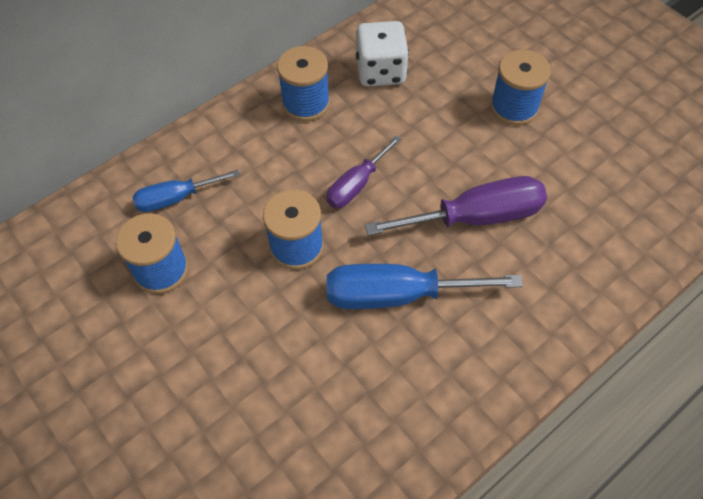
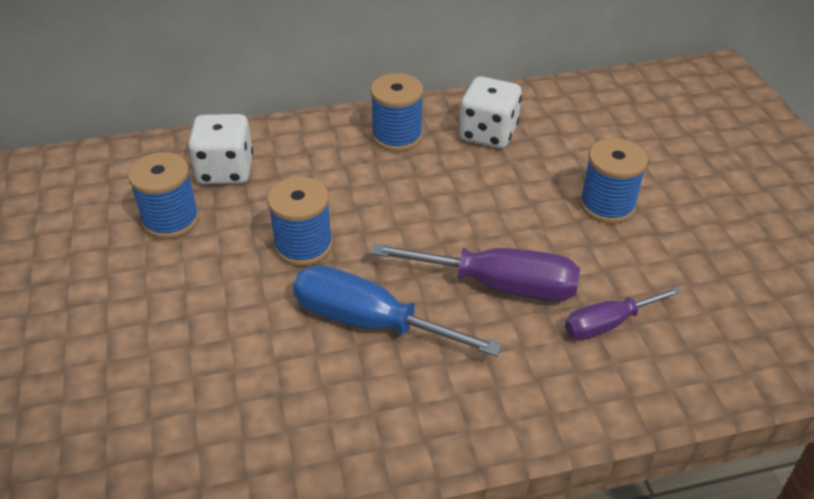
camera: 25 degrees right, 15 degrees down
blue screwdriver [133,169,240,212] -> white dice [188,114,253,184]
purple screwdriver [326,135,401,208] -> purple screwdriver moved to [565,286,682,340]

